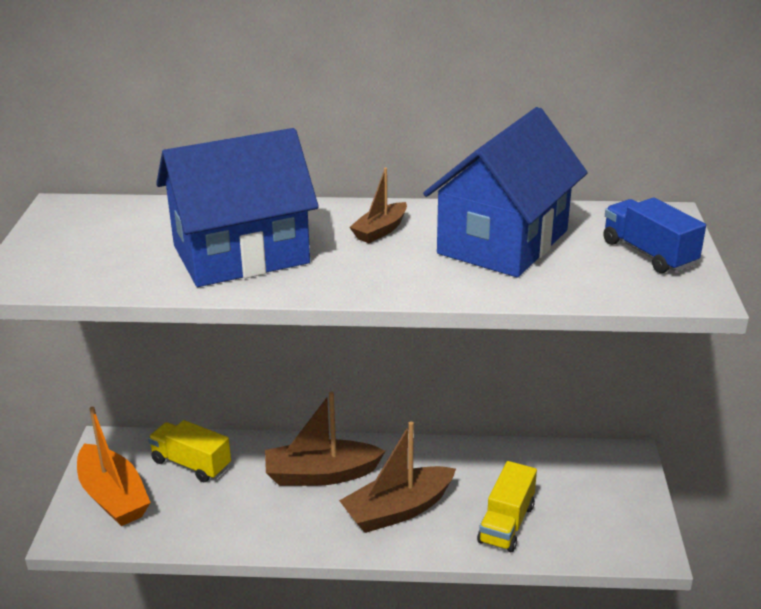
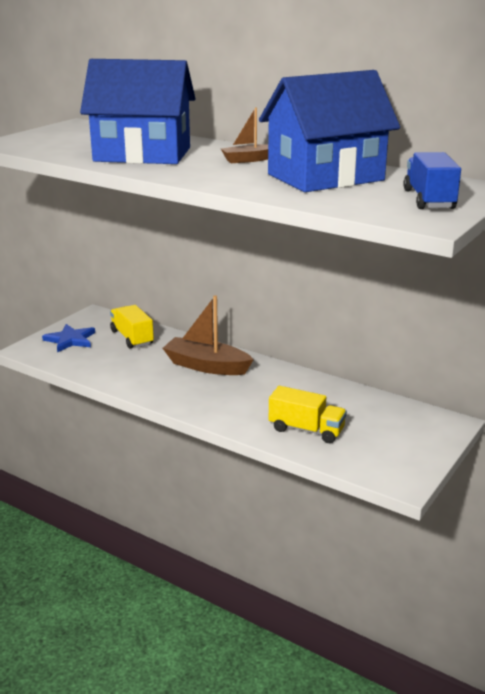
camera: 30 degrees right, 5 degrees down
orange boat [77,407,151,526] -> blue star [42,324,95,352]
brown boat [339,422,456,533] -> none
yellow truck [477,461,537,552] -> yellow truck turned 120 degrees counterclockwise [269,386,347,443]

